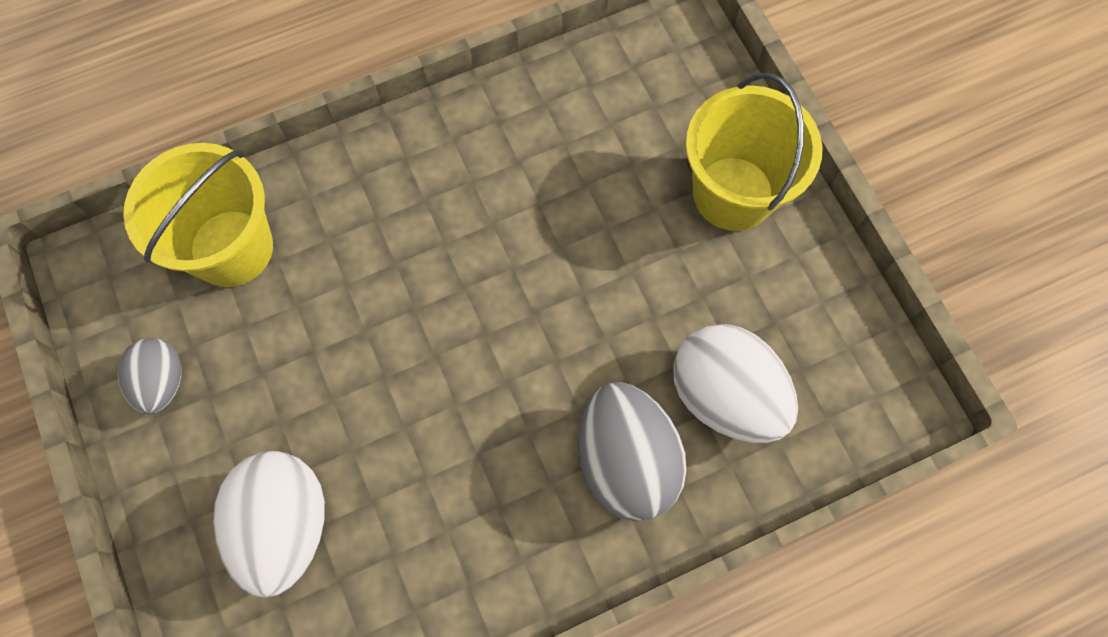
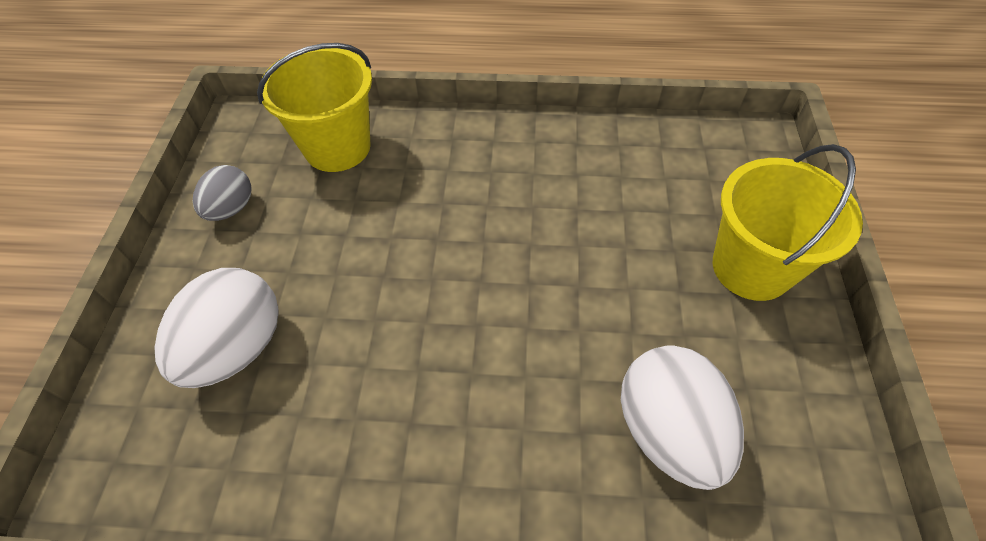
camera: 30 degrees right, 15 degrees down
grey egg [578,382,687,521] -> none

